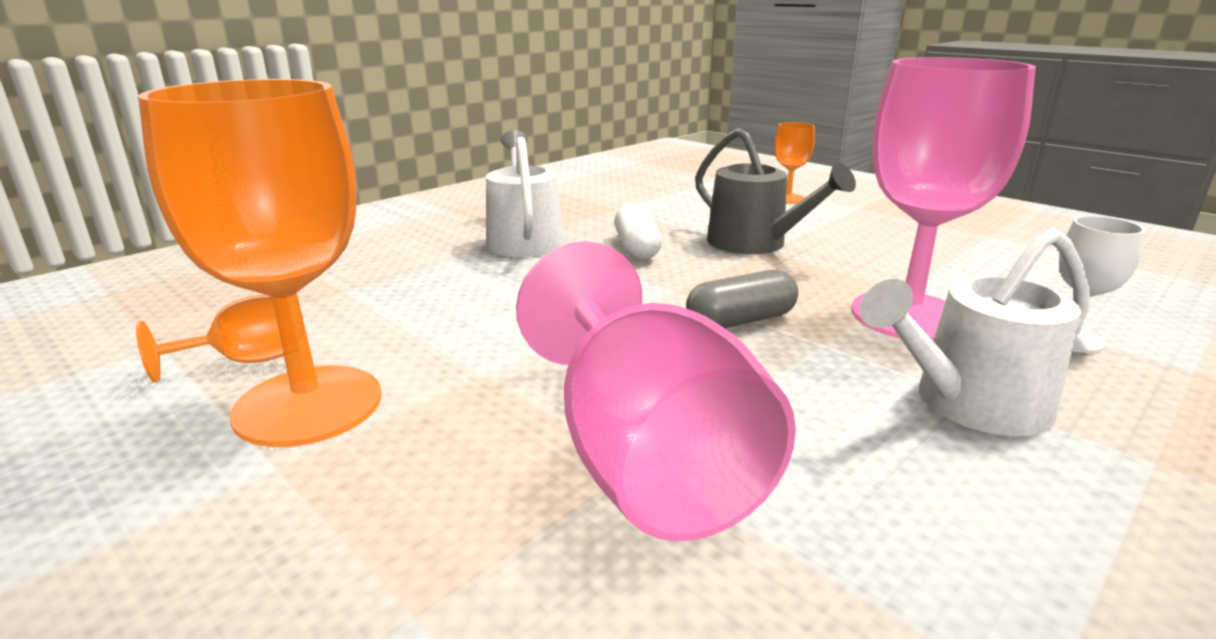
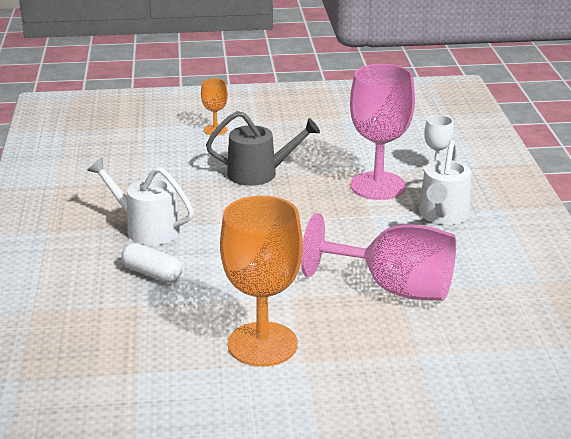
camera: 50 degrees left, 5 degrees up
orange goblet [136,295,284,382] -> none
white capsule [614,203,662,260] -> white capsule moved to [121,243,182,283]
grey capsule [686,269,798,328] -> none

